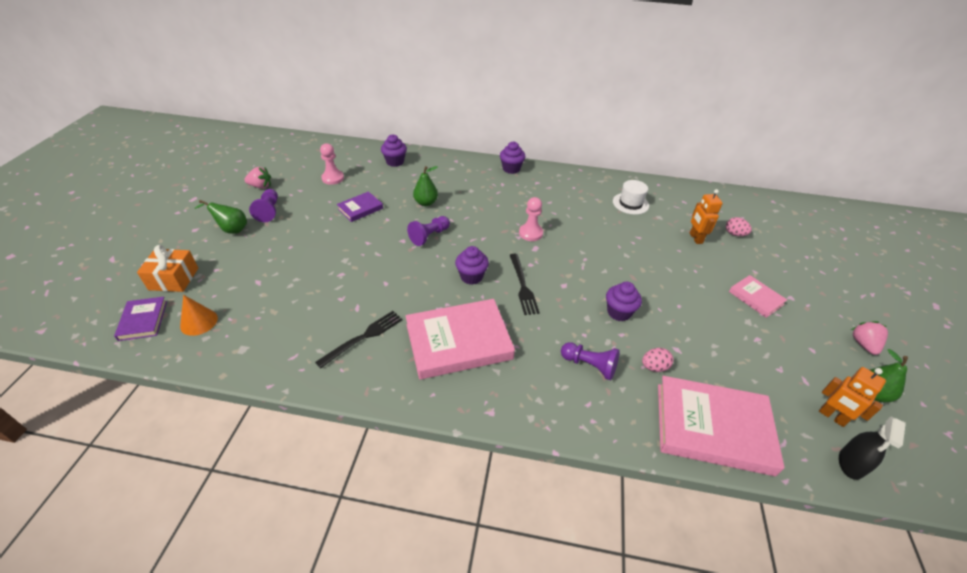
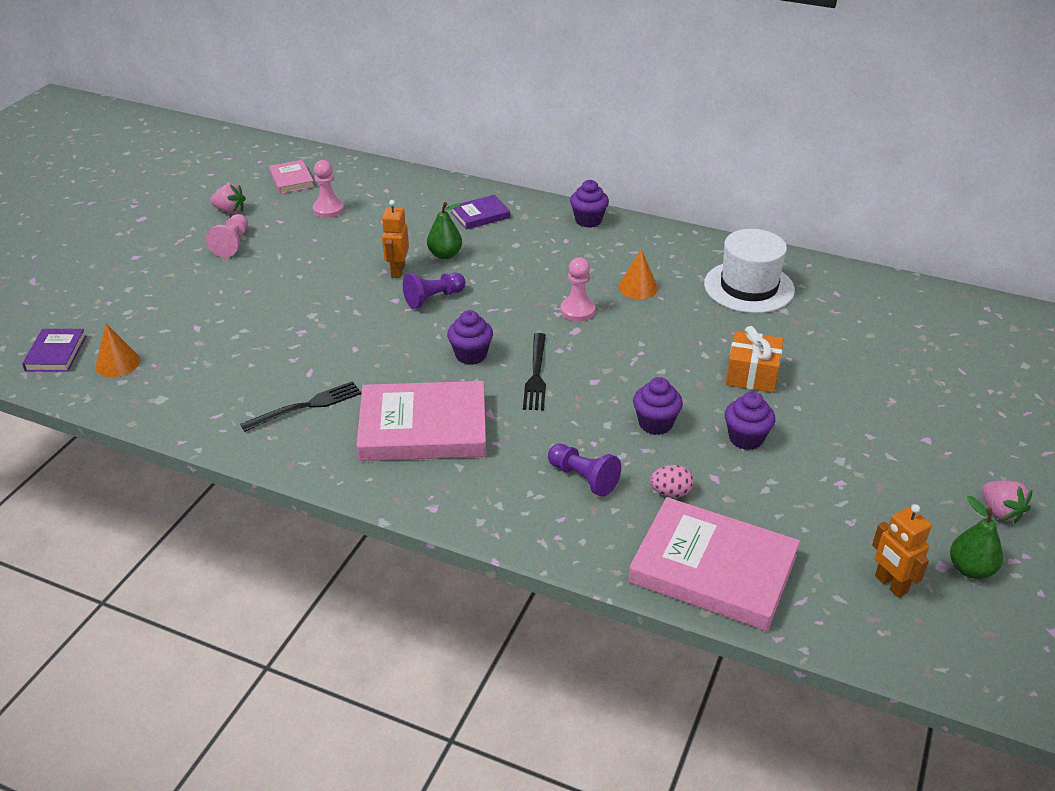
camera: 15 degrees right, 5 degrees down
orange gift [137,245,198,292] -> orange gift moved to [726,326,783,393]
green pear [194,200,247,234] -> none
purple pawn [249,189,278,222] -> pink pawn [206,214,248,257]
purple book [337,191,383,222] -> purple book moved to [451,195,510,230]
purple cupcake [381,134,407,167] -> purple cupcake moved to [725,392,775,450]
white hat [613,180,649,215] -> white hat [704,229,795,313], size x1.62
orange robot [690,189,723,244] -> orange robot moved to [382,200,409,278]
pink egg [726,217,752,236] -> none
pink book [729,275,787,318] -> pink book moved to [269,160,314,194]
black spray bottle [839,417,906,480] -> none
pink strawberry [851,321,888,355] -> pink strawberry turned 135 degrees clockwise [982,481,1032,523]
none -> orange cone [618,249,658,299]

